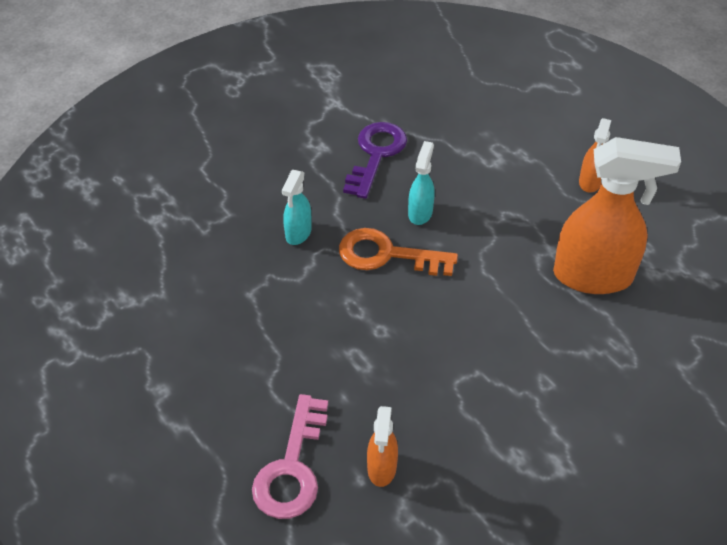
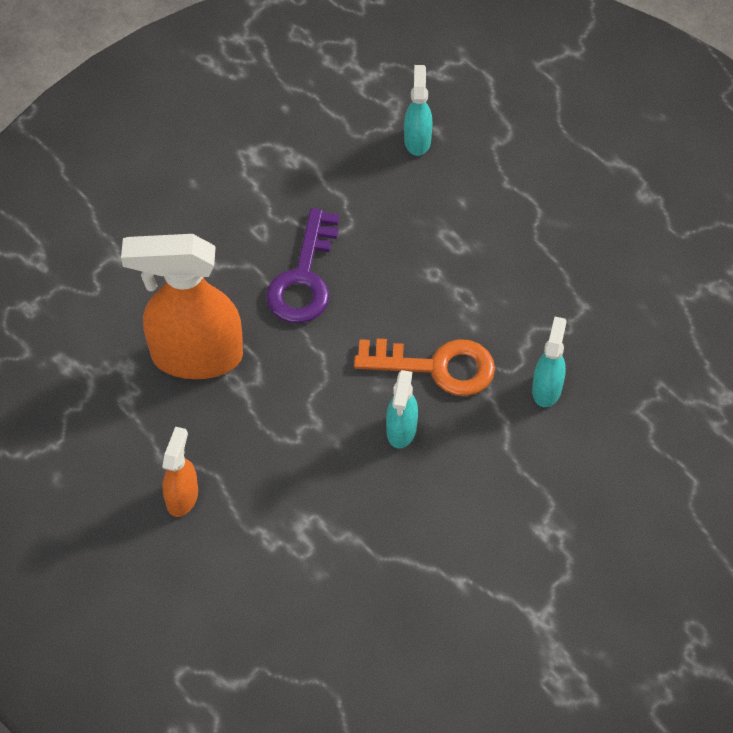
camera: 175 degrees right, 10 degrees up
pink key [252,394,328,519] -> none
purple key [343,122,407,199] -> purple key moved to [266,208,339,323]
orange spray bottle [367,406,398,487] -> turquoise spray bottle [404,65,433,156]

